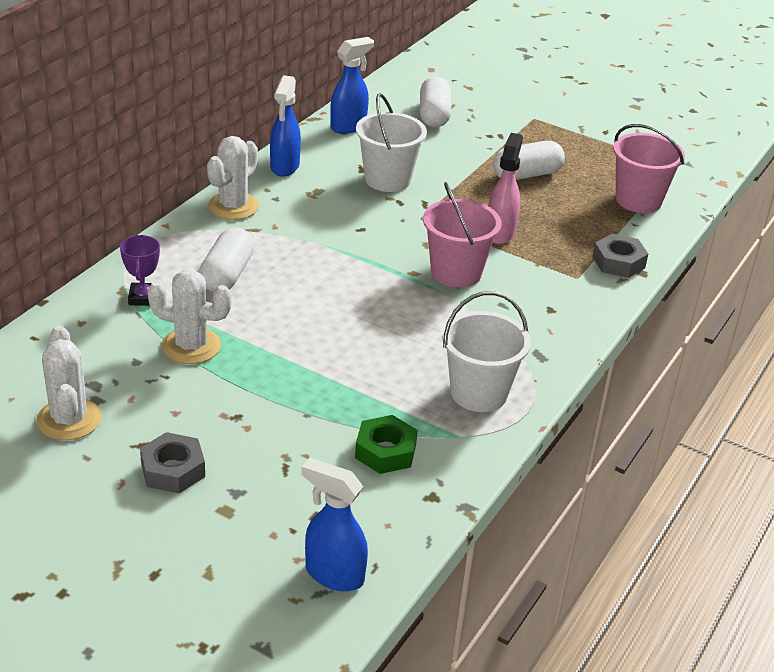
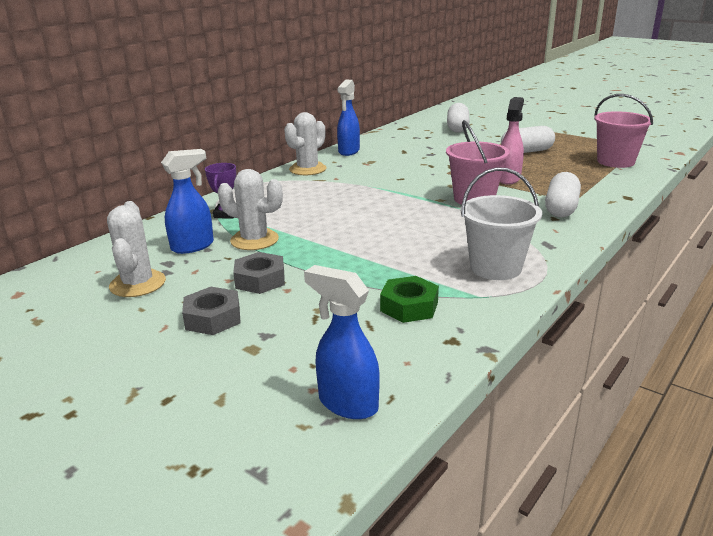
camera: 10 degrees right, 10 degrees down
white capsule [199,227,254,292] -> white capsule moved to [545,172,581,217]
blue spray bottle [330,37,374,134] -> blue spray bottle moved to [161,149,214,254]
white bucket [356,93,427,192] -> none
grey nut [593,234,648,278] -> grey nut moved to [233,252,285,294]

